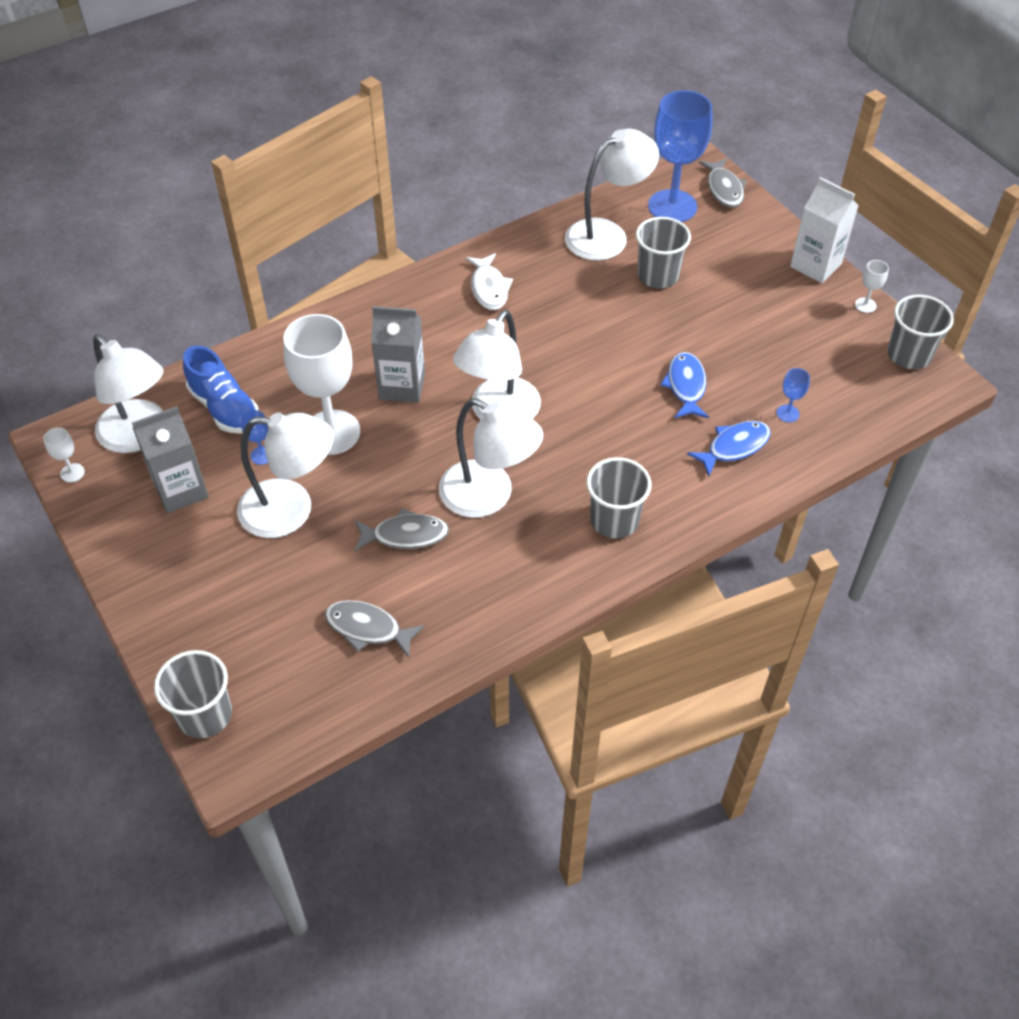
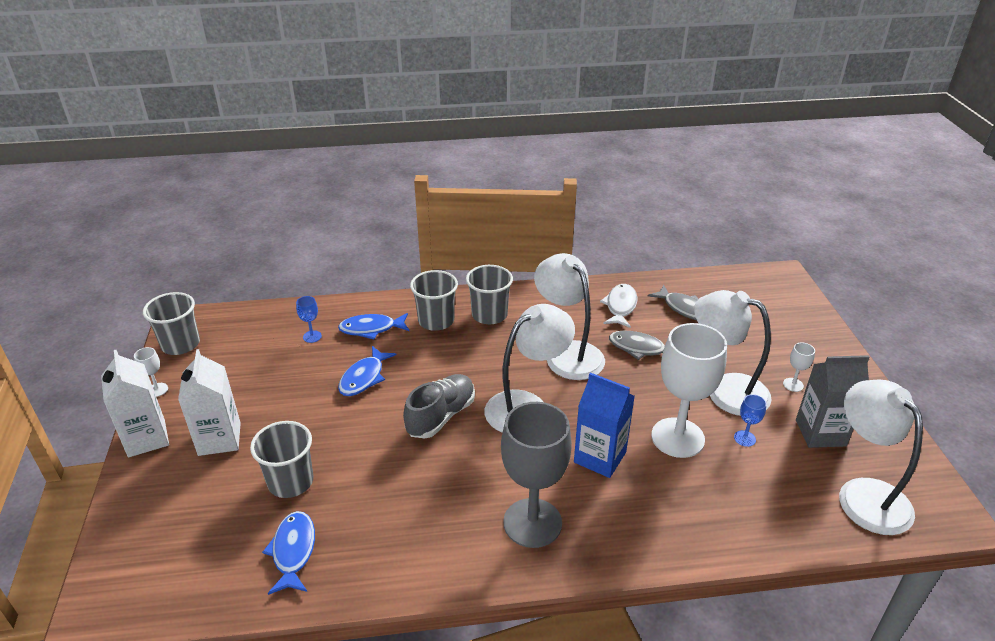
camera: 155 degrees left, 15 degrees down
white goblet [43,427,85,482] -> white goblet moved to [783,342,815,392]
grey cup [154,650,232,738] -> grey cup moved to [410,270,458,331]
blue shoe [183,346,259,434] -> none
grey carton [371,306,425,403] -> blue carton [574,373,635,478]
white fish [466,253,513,310] -> white fish moved to [600,284,637,328]
white lamp [565,129,659,261] -> blue fish [262,511,315,595]
blue goblet [648,90,712,222] -> none
grey fish [699,158,747,208] -> none
none -> white carton [178,349,241,456]
none -> grey shoe [403,374,475,438]
none -> grey goblet [501,402,572,548]

